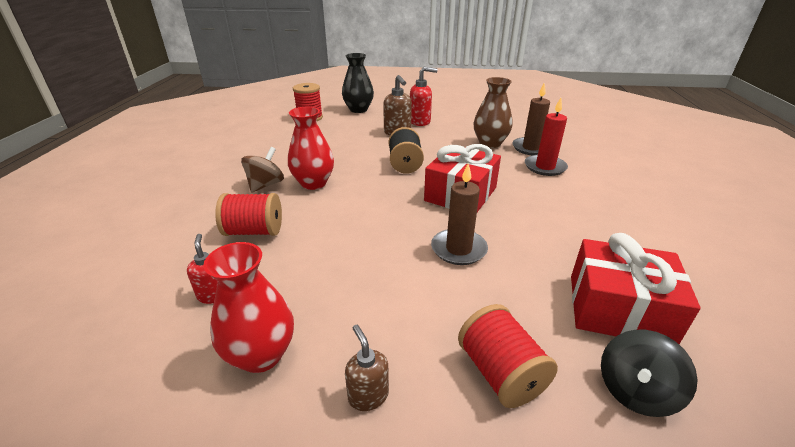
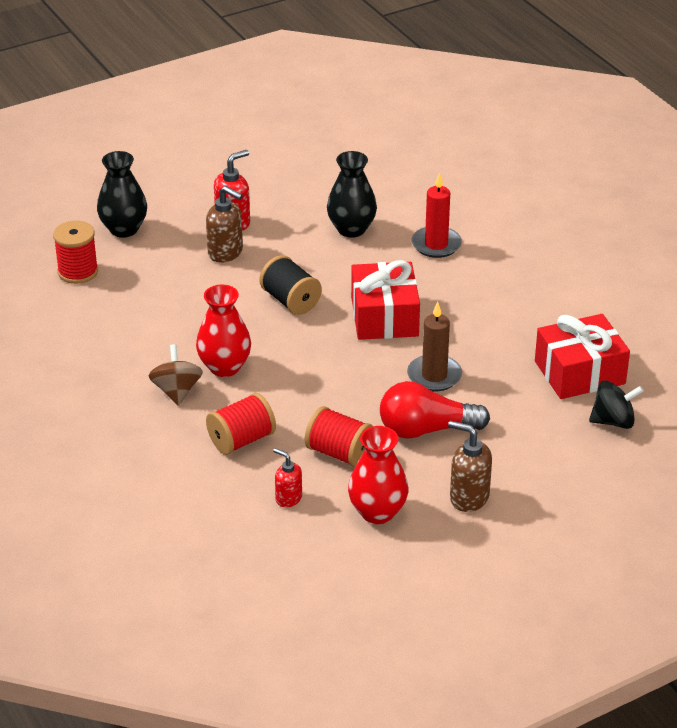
camera: 35 degrees left, 5 degrees up
brown soap dispenser [345,325,389,411] -> brown soap dispenser [448,420,492,512], size x1.56
red spool [458,304,558,408] -> red spool moved to [305,406,373,467]
brown vase [474,77,512,148] -> black vase [327,151,377,238]
brown candle [513,82,550,155] -> none
black spinning top [601,330,698,417] -> black spinning top turned 105 degrees counterclockwise [589,381,644,429]
none -> red light bulb [380,381,490,439]

